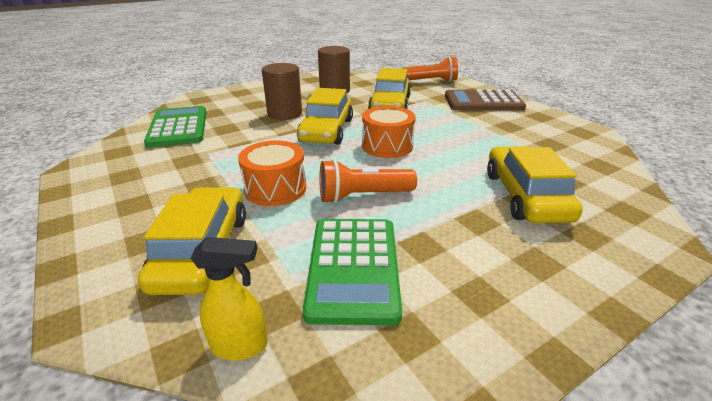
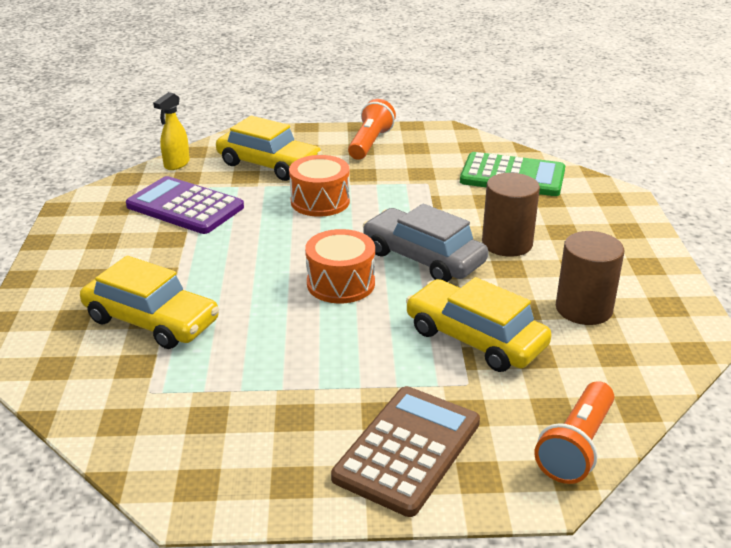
camera: 120 degrees right, 0 degrees up
yellow car [297,88,353,145] -> grey car [363,204,488,282]
green calculator [303,219,402,325] -> purple calculator [126,176,244,234]
orange flashlight [319,159,417,204] -> orange flashlight moved to [348,99,396,160]

